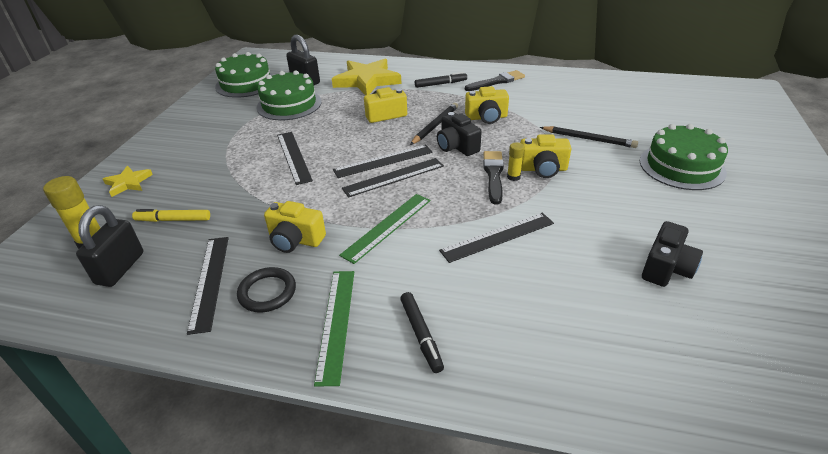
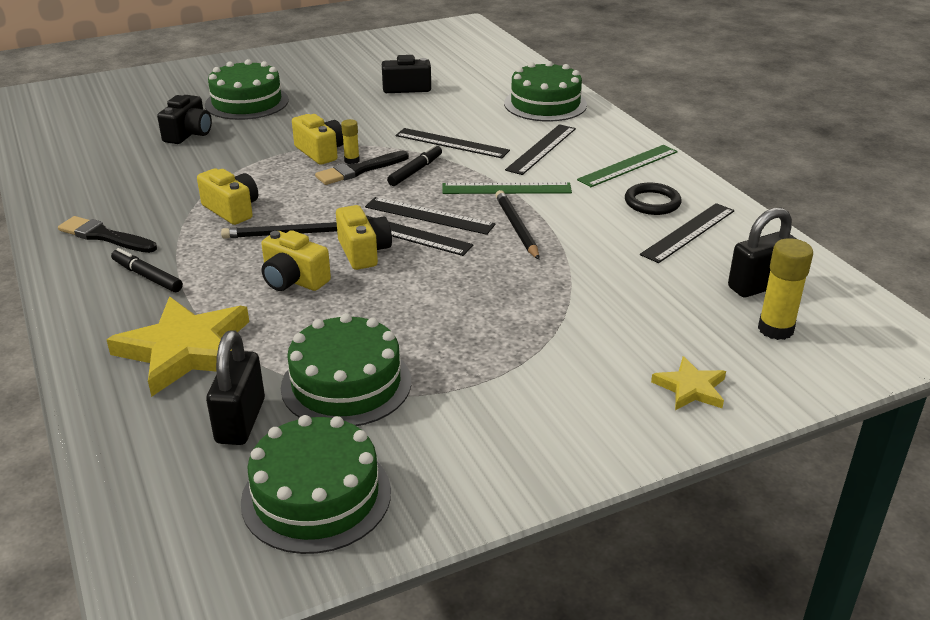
camera: 130 degrees left, 5 degrees down
yellow marker [132,209,210,222] -> none
yellow camera [264,201,326,253] -> yellow camera moved to [336,205,392,270]
black ruler [277,132,313,185] -> black ruler moved to [505,124,576,175]
black marker [400,292,444,373] -> black marker moved to [387,144,442,186]
black camera [437,112,482,156] -> black camera moved to [157,95,212,144]
black pencil [539,126,638,148] -> black pencil moved to [495,190,539,260]
none -> green cake [504,61,587,122]

